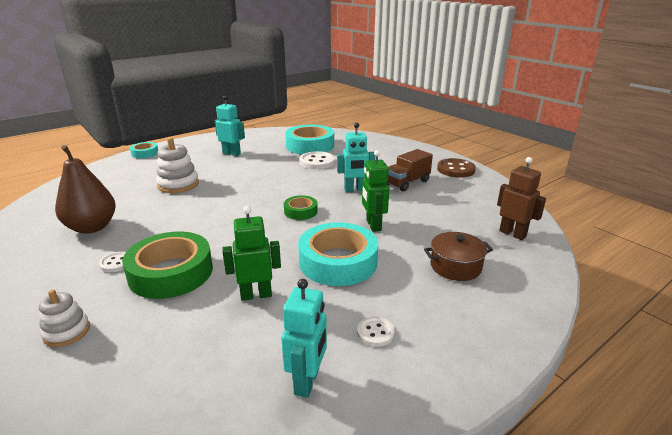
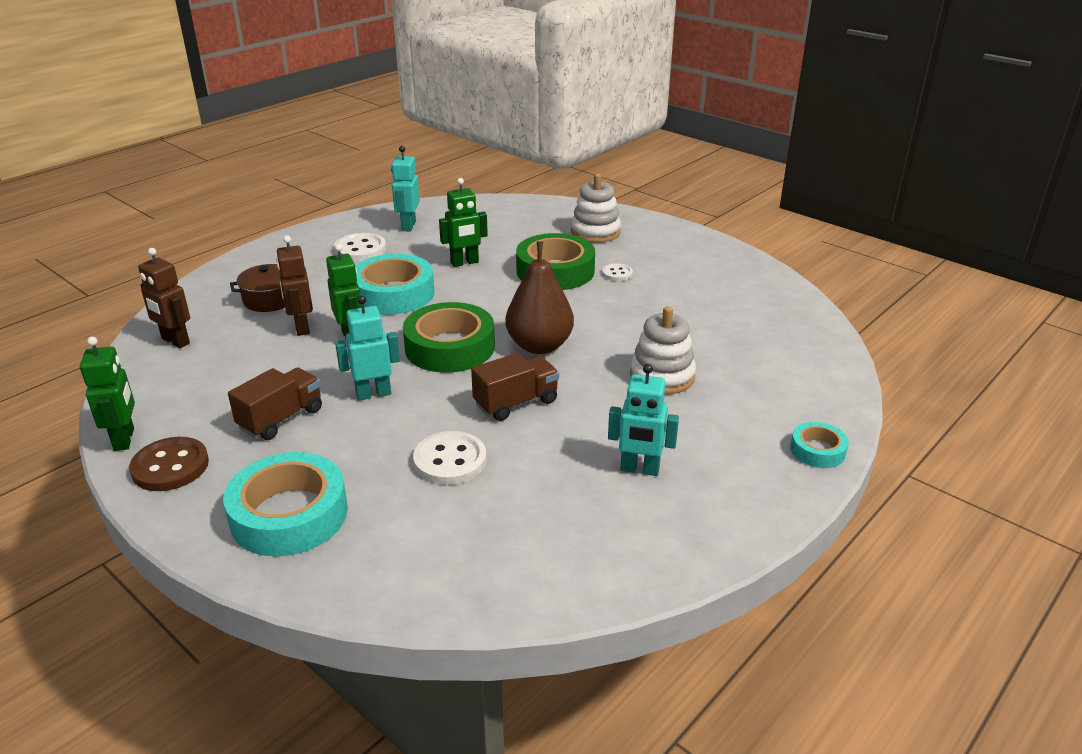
camera: 170 degrees right, 5 degrees up
white stacking toy [39,289,90,347] -> white stacking toy [571,174,621,243], size x1.56
brown pear [55,145,116,234] -> brown pear moved to [505,241,574,354]
green tape [284,195,318,220] -> green tape [403,302,495,373], size x1.95
turquoise tape [285,125,334,154] -> turquoise tape moved to [223,452,348,556]
white button [357,317,395,347] -> white button [334,233,386,262], size x1.76
none -> green robot [80,337,135,451]
none -> brown robot [276,236,313,336]
none -> brown truck [471,353,559,421]

